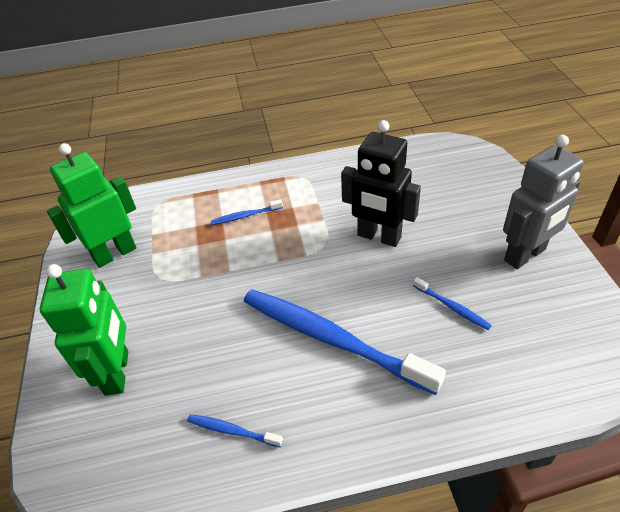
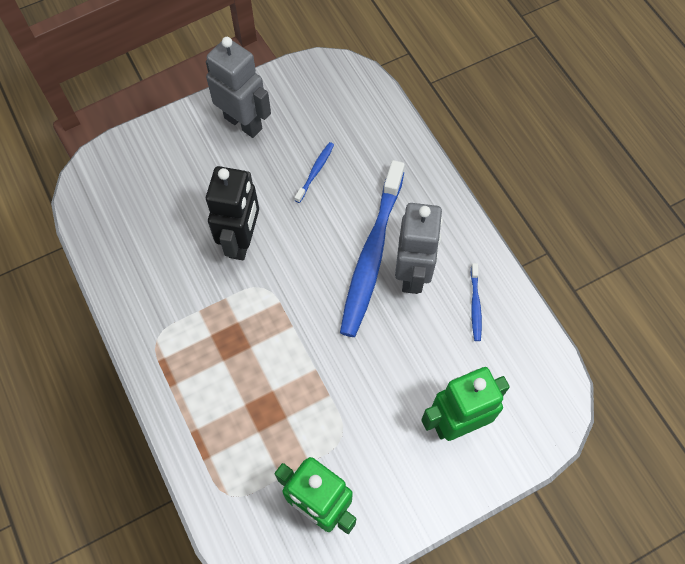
camera: 110 degrees left, 20 degrees up
blue toothbrush [211,199,283,225] -> none
none -> grey robot [395,203,443,294]

